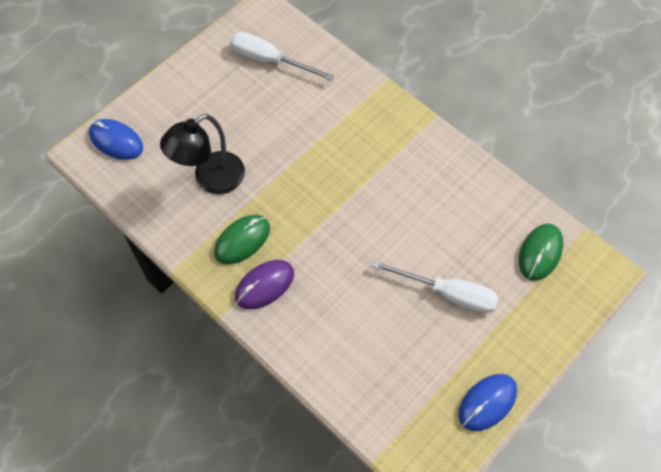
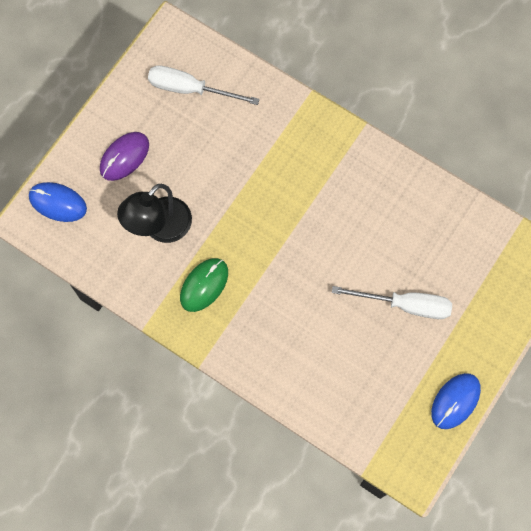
camera: 10 degrees left, 10 degrees up
purple mouse [235,260,294,309] -> purple mouse moved to [100,132,149,181]
green mouse [519,224,563,281] -> none

